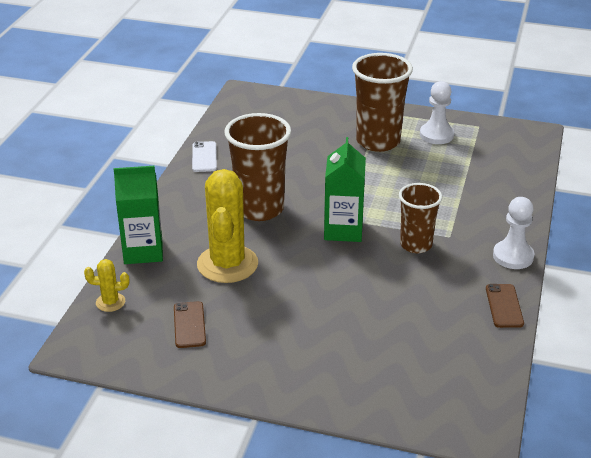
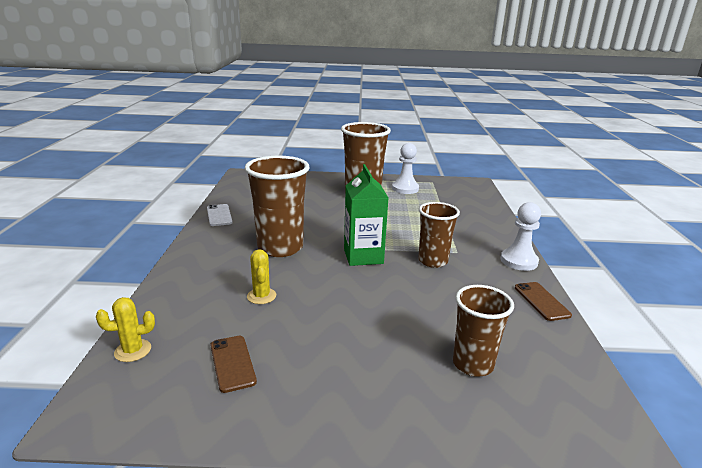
camera: 15 degrees left, 10 degrees down
green carton [114,166,163,264] -> none
yellow cactus [197,169,258,283] -> yellow cactus [247,249,276,304], size x0.46
none -> brown cup [453,285,514,377]

